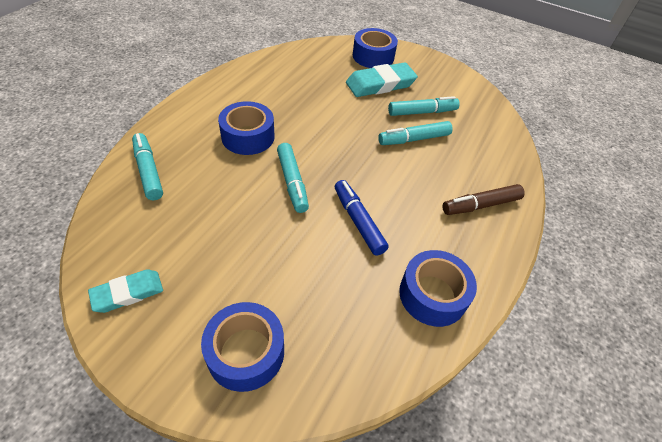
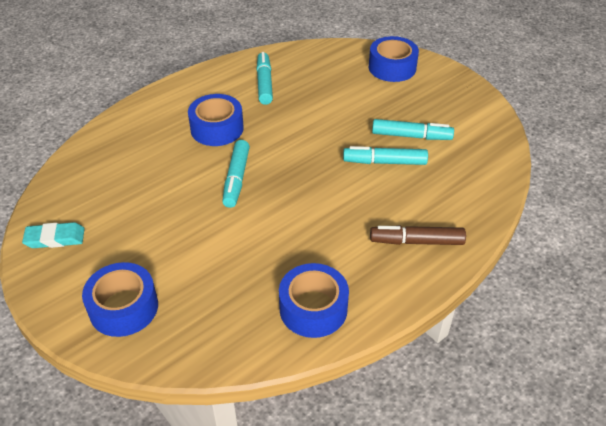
camera: 25 degrees right, 5 degrees down
turquoise marker [132,133,163,200] -> turquoise marker moved to [256,52,273,105]
blue marker [335,180,389,256] -> none
turquoise eraser [346,62,418,97] -> none

